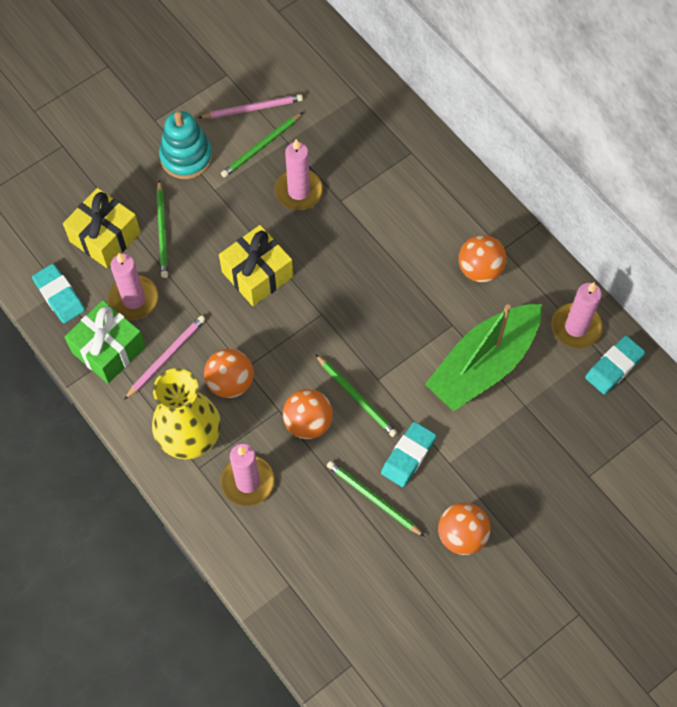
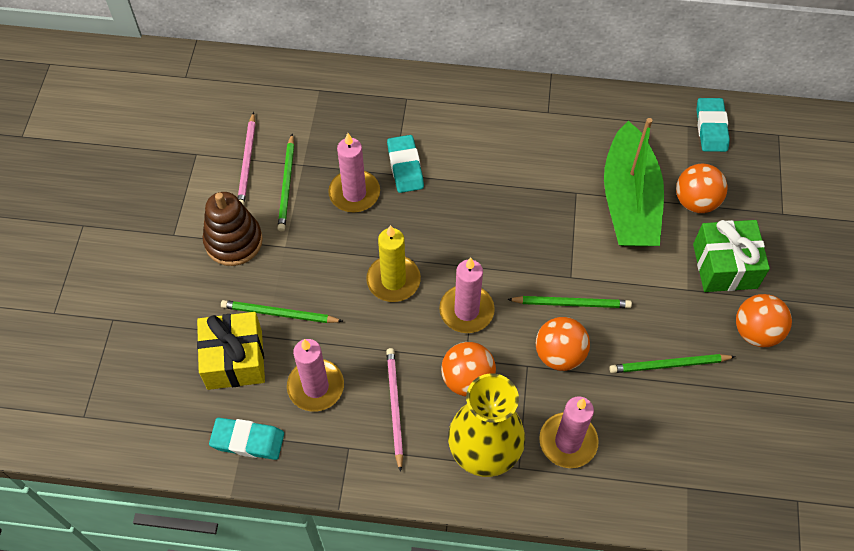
camera: 45 degrees left, 5 degrees down
green gift [65,300,146,384] -> green gift moved to [693,220,770,292]
green pencil [156,180,168,278] -> green pencil turned 150 degrees clockwise [221,300,343,323]
turquoise stacking toy [159,111,213,179] -> brown stacking toy [203,192,263,266]
pink pencil [198,94,303,119] -> pink pencil turned 150 degrees clockwise [238,112,256,205]
yellow gift [219,225,293,306] -> yellow candle [366,225,421,302]
turquoise eraser [381,422,436,487] -> turquoise eraser moved to [387,135,424,193]
orange ball [459,235,506,283] -> orange ball moved to [676,164,727,213]
pink candle [552,282,603,348] -> pink candle moved to [439,258,495,333]

